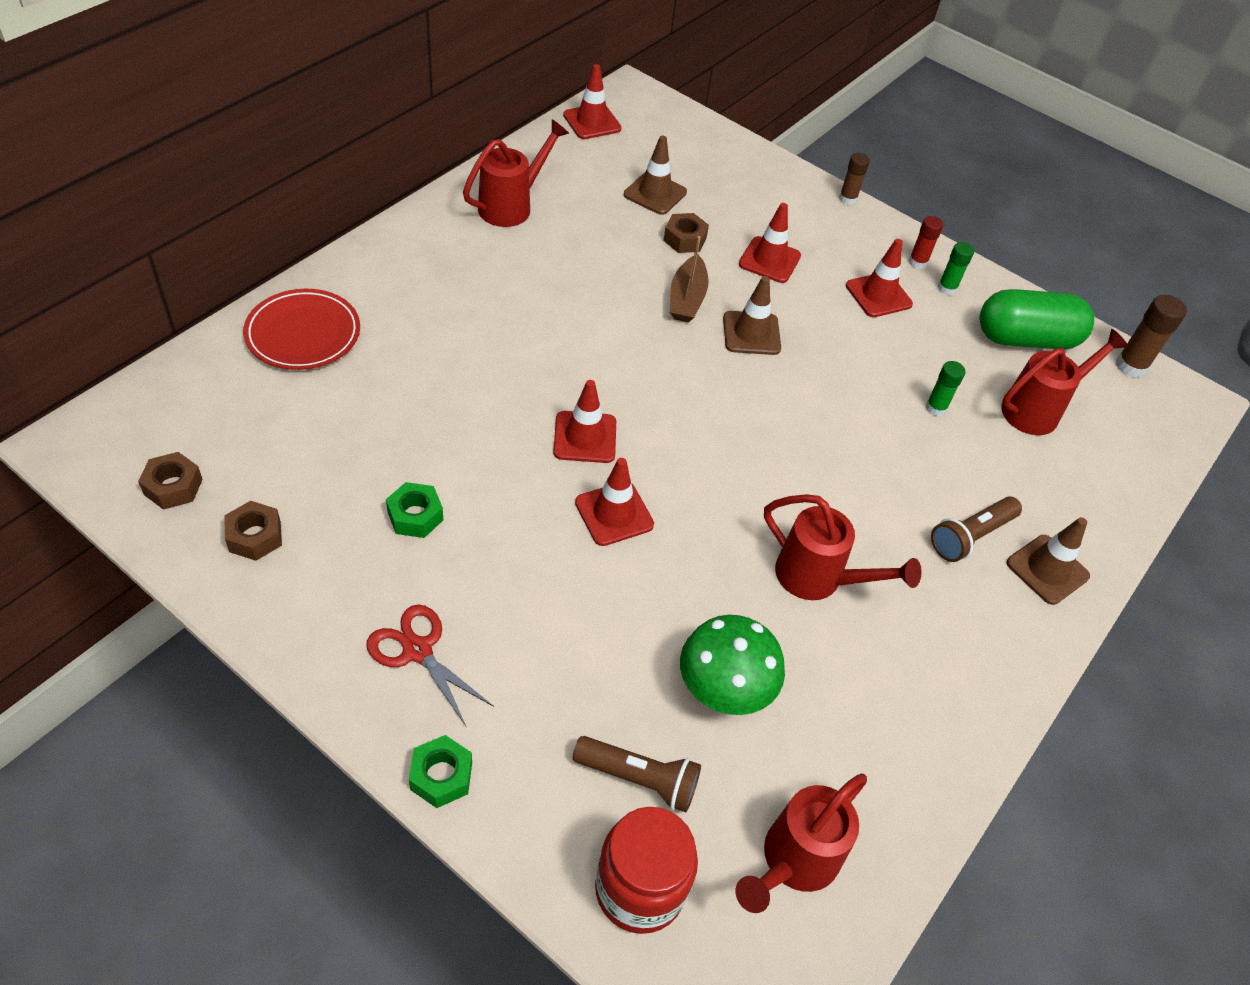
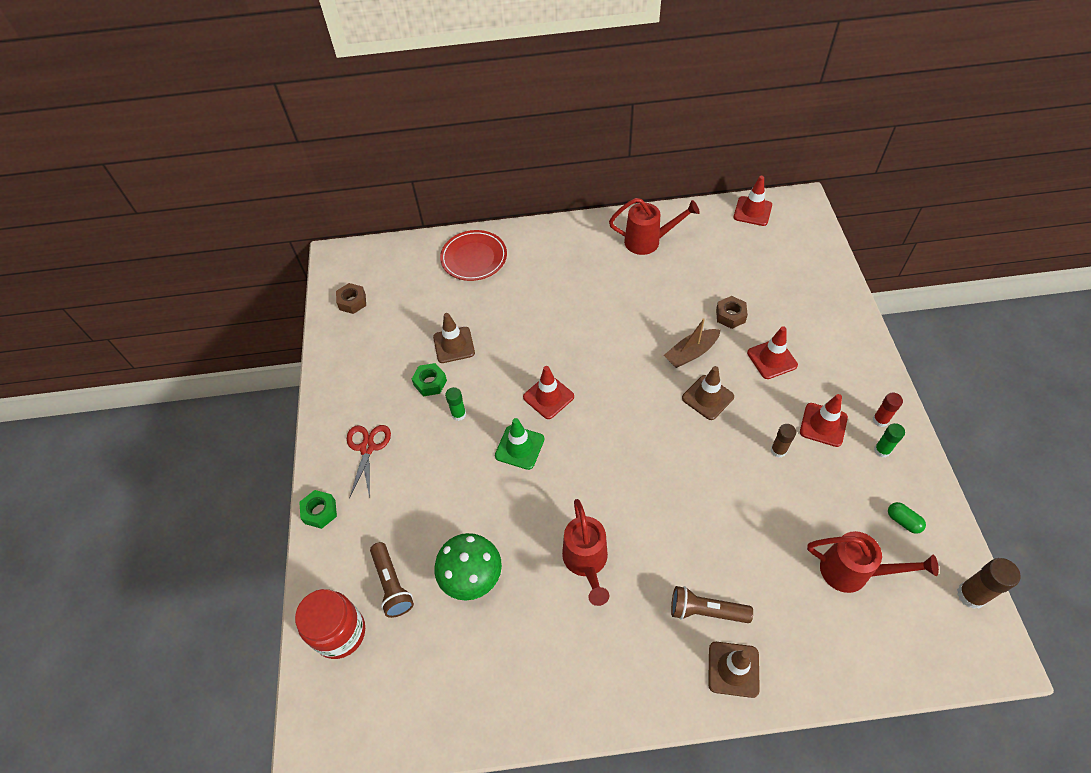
camera: 55 degrees right, 5 degrees up
brown nut [224,501,282,561] -> none
red traffic cone [575,458,654,546] -> green traffic cone [495,418,544,470]
brown traffic cone [624,136,687,215] -> brown traffic cone moved to [433,313,475,363]
red watering can [736,774,867,913] -> none
brown glue stick [839,153,870,205] -> brown glue stick moved to [771,424,796,458]
green glue stick [926,361,966,416] -> green glue stick moved to [445,387,466,421]
green capsule [980,289,1094,349] -> green capsule [888,502,926,534], size x0.41

